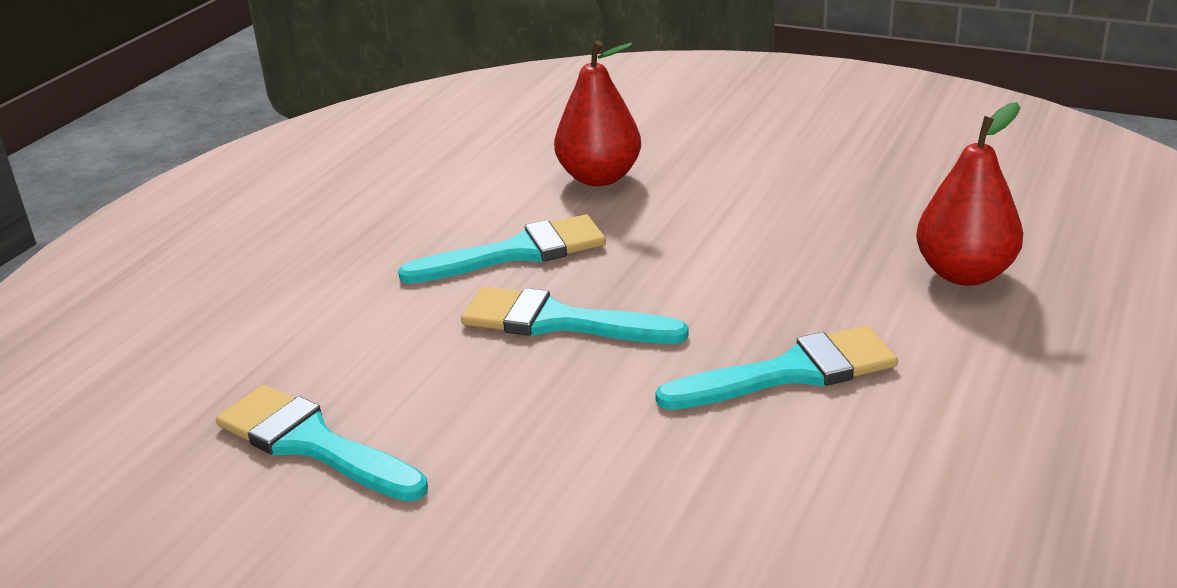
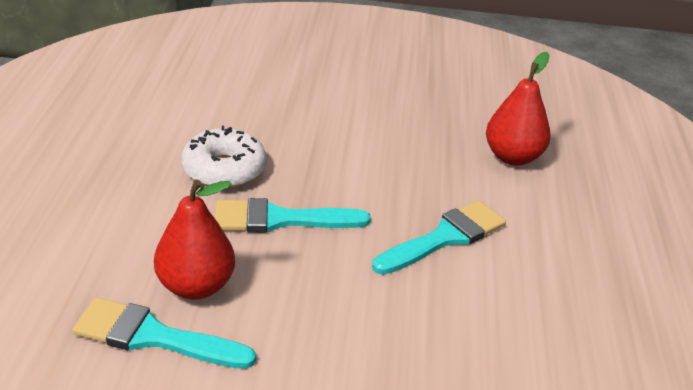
camera: 25 degrees left, 5 degrees up
turquoise brush [398,214,606,284] -> white donut [181,126,266,189]
red pear [554,41,641,186] -> red pear moved to [154,180,235,300]

